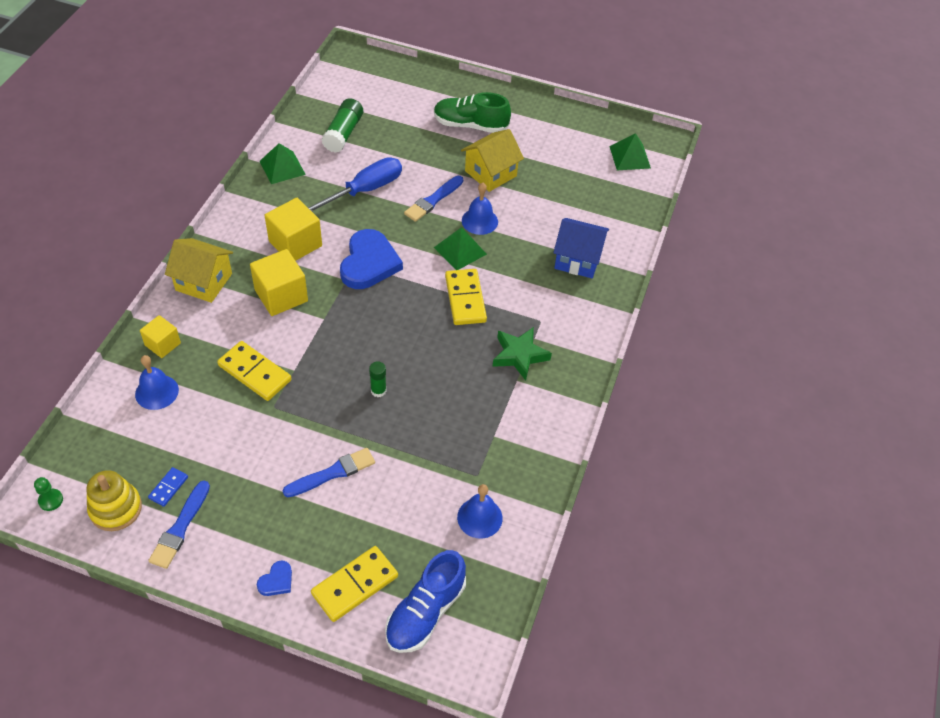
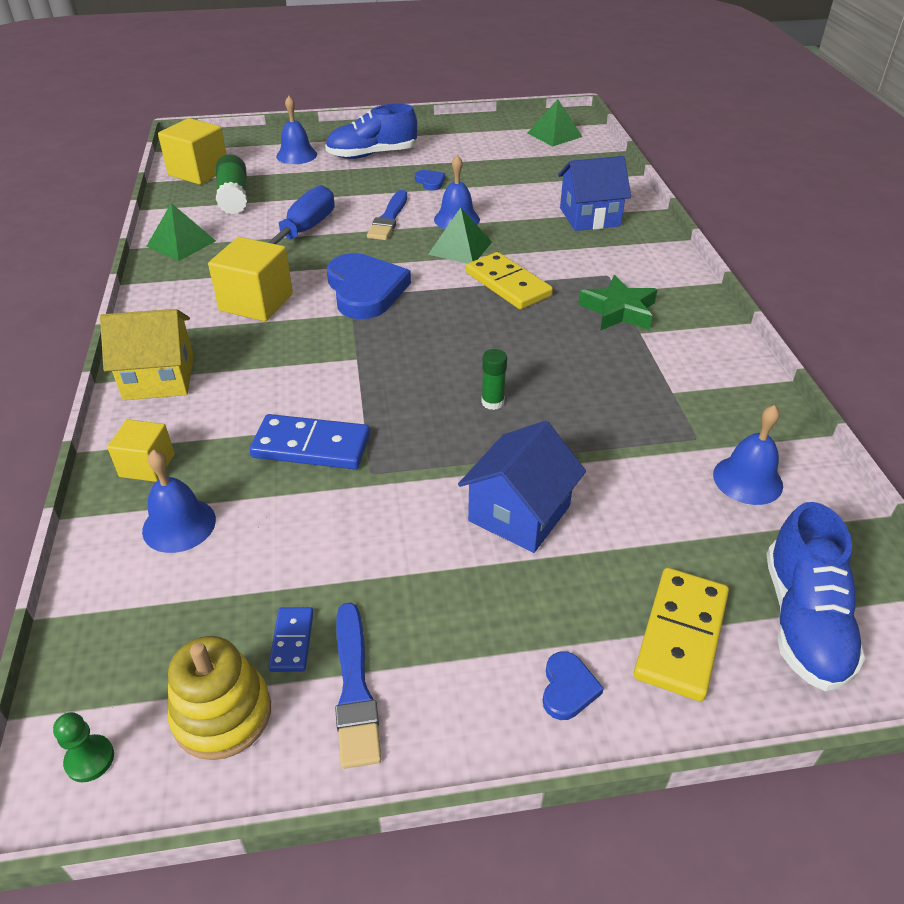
camera: 25 degrees left, 10 degrees down
yellow domino [217,341,291,401] -> blue domino [250,414,370,469]
yellow cube [250,249,308,316] -> yellow cube moved to [158,118,227,185]
blue brush [283,448,375,497] -> blue house [458,421,586,553]
green shoe [434,92,511,133] -> blue shoe [325,104,417,159]
yellow house [461,129,524,192] -> blue heart [415,170,445,191]
none -> blue bell [276,96,317,164]

